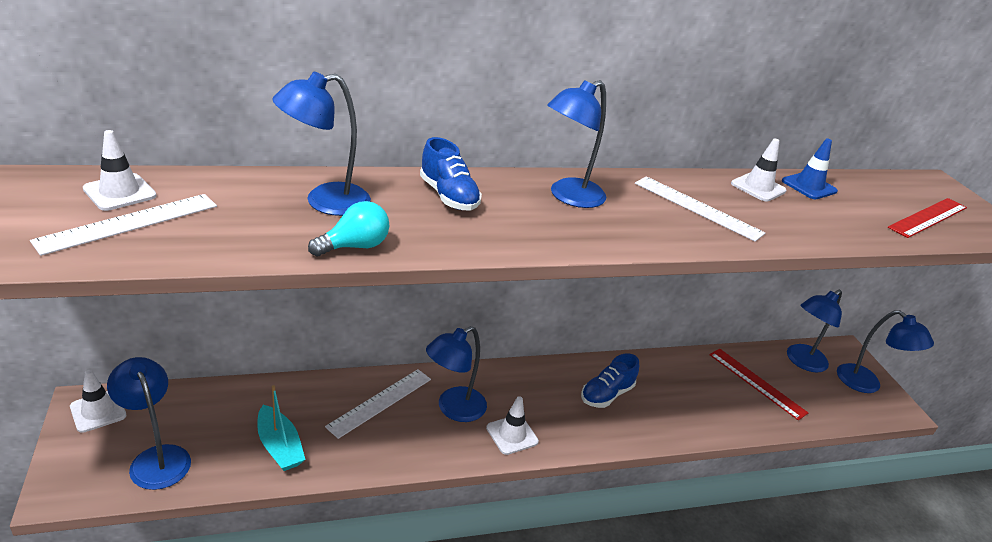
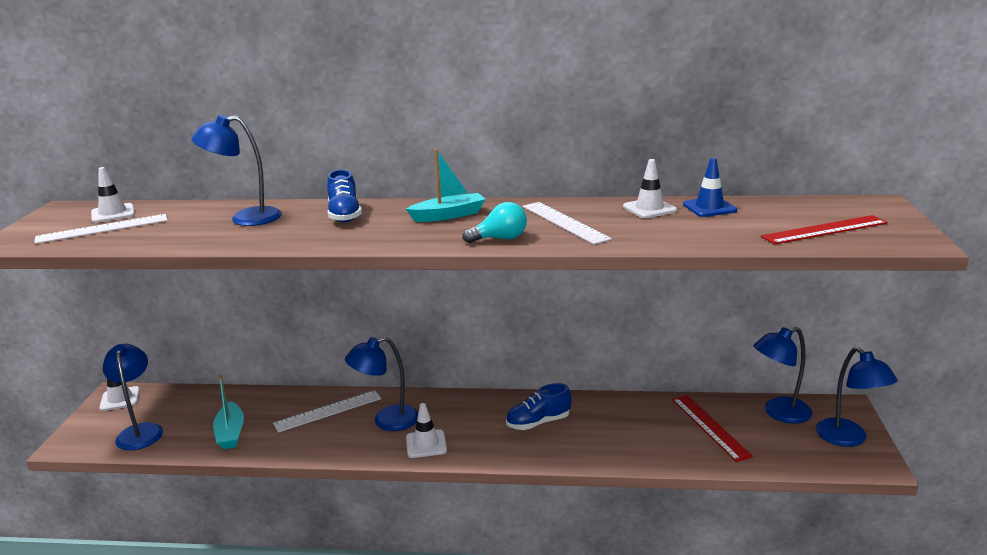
camera: 25 degrees right, 10 degrees down
turquoise light bulb [308,201,389,256] -> turquoise light bulb moved to [462,202,527,243]
blue lamp [547,80,606,208] -> turquoise boat [406,149,486,222]

